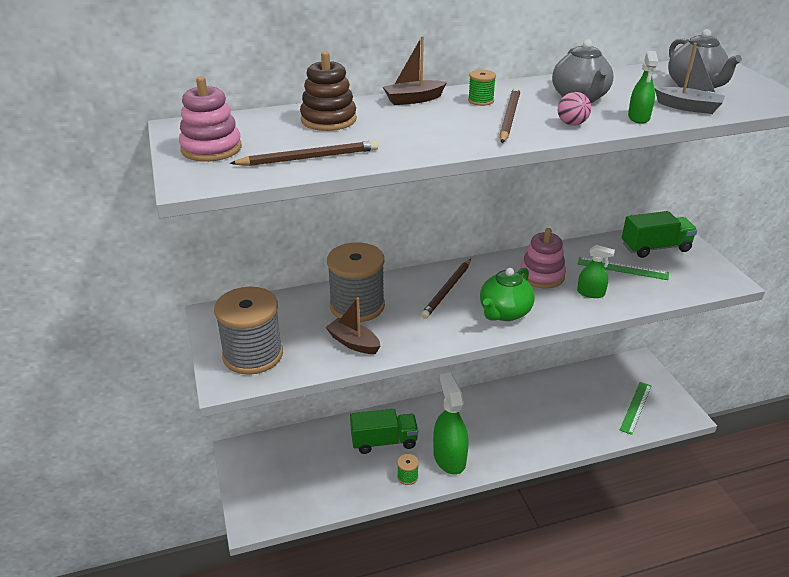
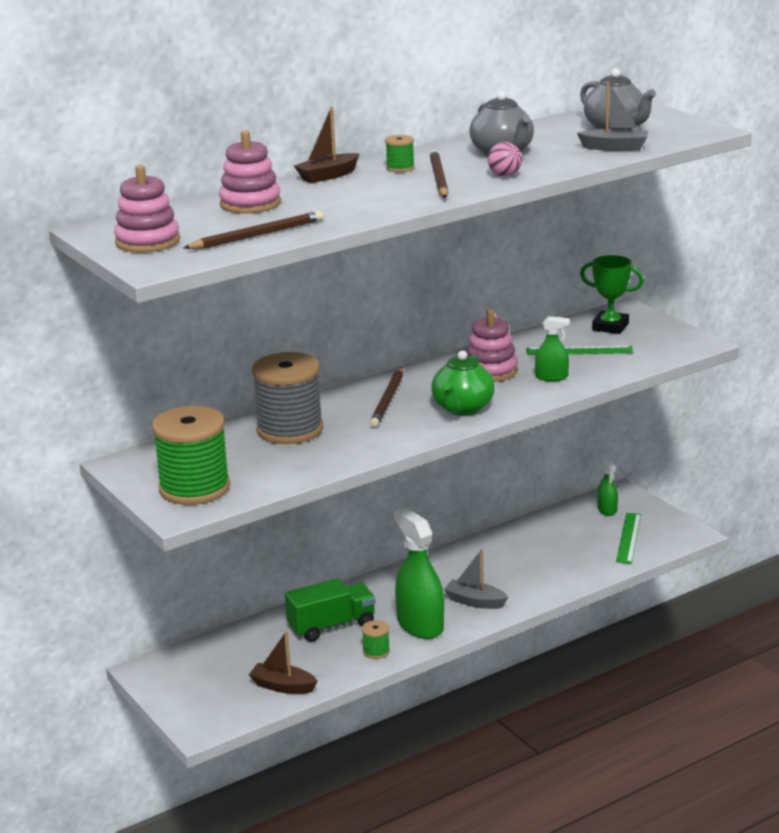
camera: 15 degrees left, 10 degrees down
grey spool [214,287,283,375] -> green spool [152,406,230,505]
brown stacking toy [300,51,357,131] -> pink stacking toy [219,130,281,214]
brown boat [326,297,380,354] -> brown boat moved to [249,631,317,694]
green truck [622,211,697,258] -> green trophy [580,255,644,334]
green spray bottle [628,51,658,124] -> green spray bottle moved to [598,457,618,516]
none -> grey boat [444,549,508,609]

